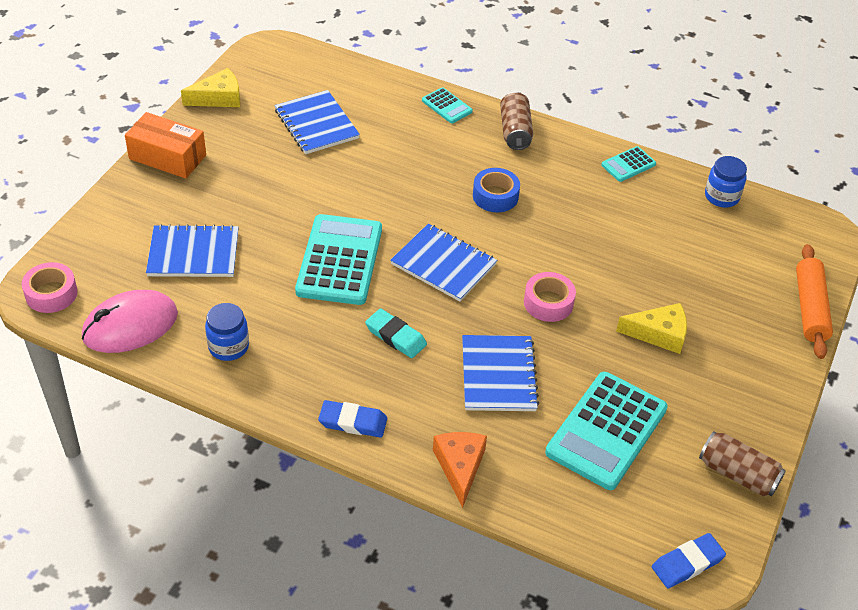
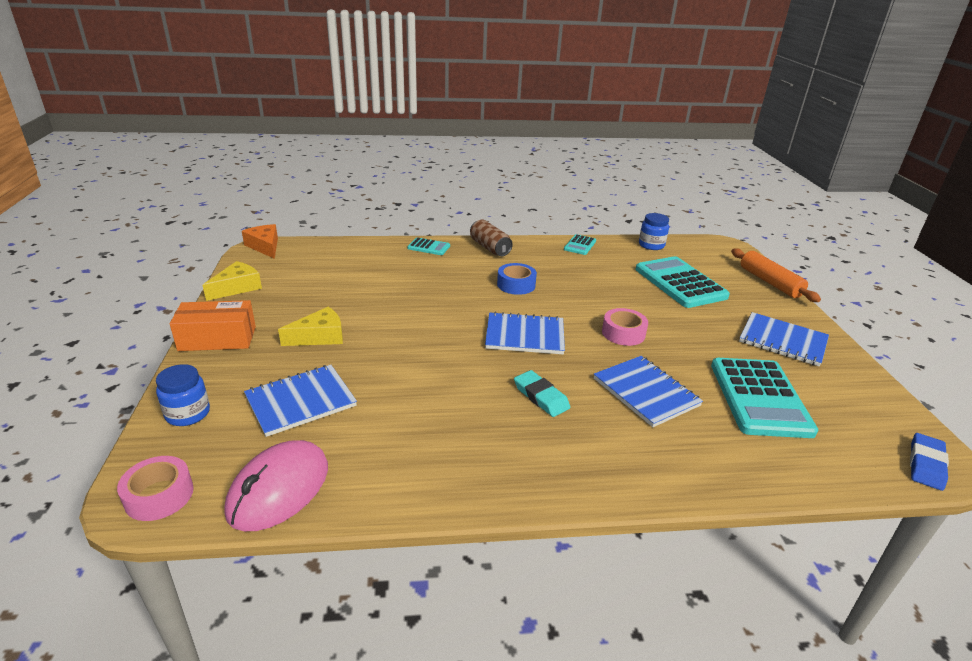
camera: 30 degrees left, 15 degrees down
blue jar [205,303,249,361] -> blue jar moved to [156,364,210,426]
blue notebook [275,90,360,154] -> blue notebook moved to [739,312,829,367]
turquoise calculator [295,214,382,305] -> turquoise calculator moved to [636,256,730,308]
blue eraser [318,400,387,438] -> none
turquoise eraser [365,308,427,358] -> turquoise eraser turned 45 degrees clockwise [514,370,570,417]
orange cheese [433,432,487,508] -> orange cheese moved to [242,224,278,259]
yellow cheese [616,303,687,354] -> yellow cheese moved to [278,307,343,346]
brown can [699,431,786,496] -> none

